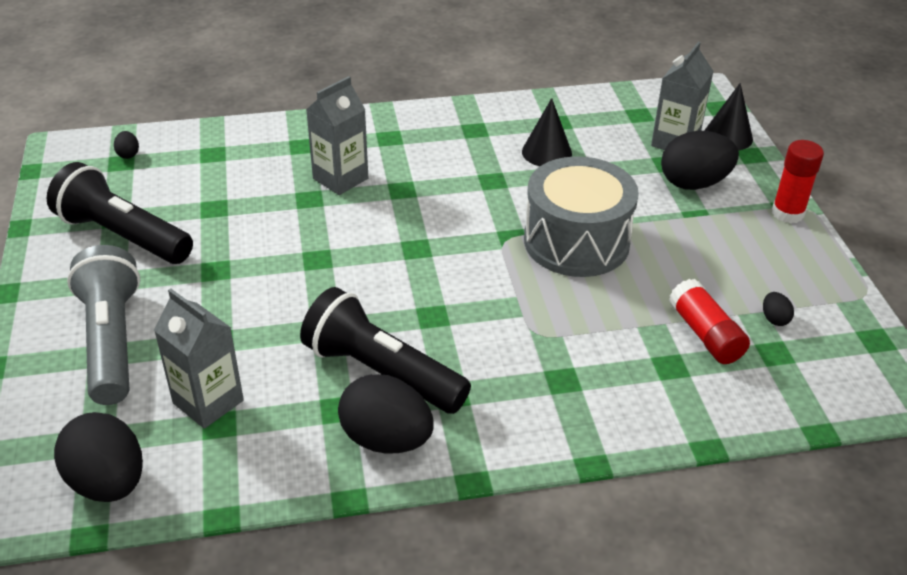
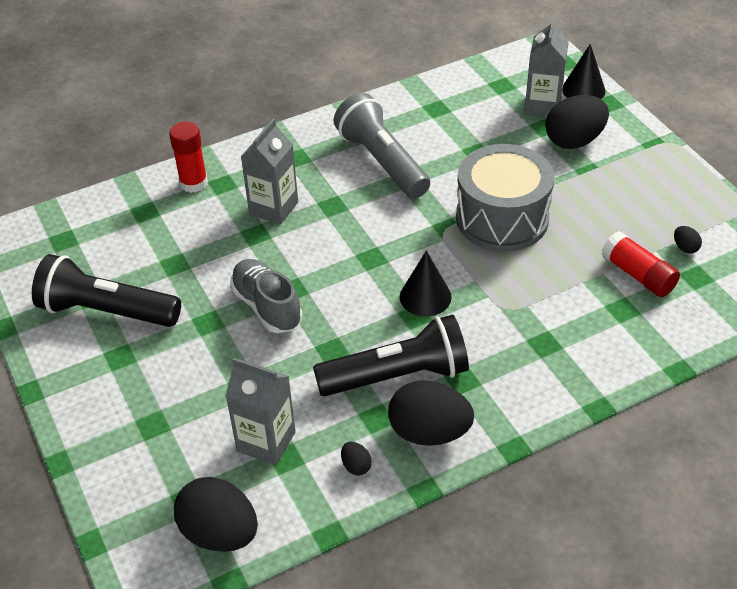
camera: 15 degrees left, 5 degrees up
grey flashlight [67,245,140,405] -> grey flashlight moved to [334,93,430,198]
black egg [114,131,139,159] -> black egg moved to [341,442,372,475]
black flashlight [300,287,471,414] -> black flashlight turned 150 degrees clockwise [313,314,469,396]
black cone [522,98,572,166] -> black cone moved to [400,251,452,316]
red glue stick [772,140,824,223] -> red glue stick moved to [169,121,208,193]
none -> grey shoe [230,259,302,333]

